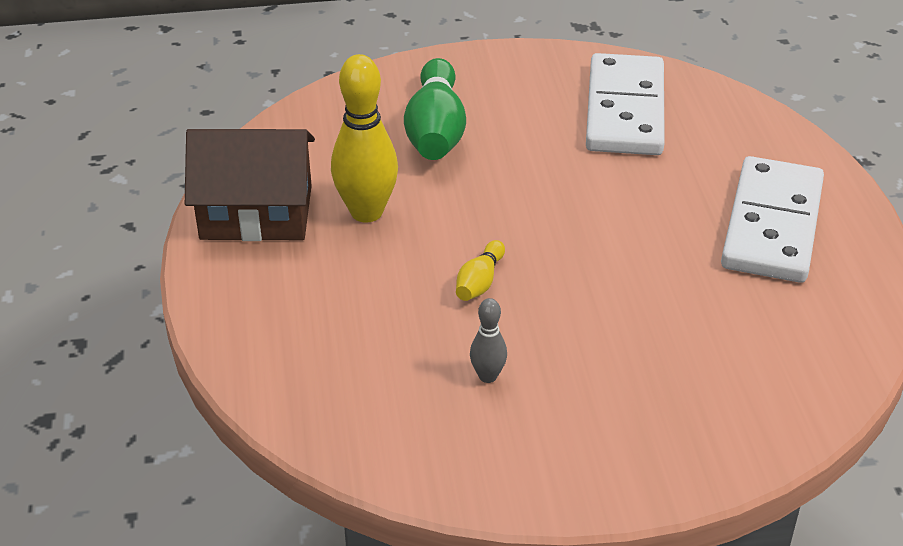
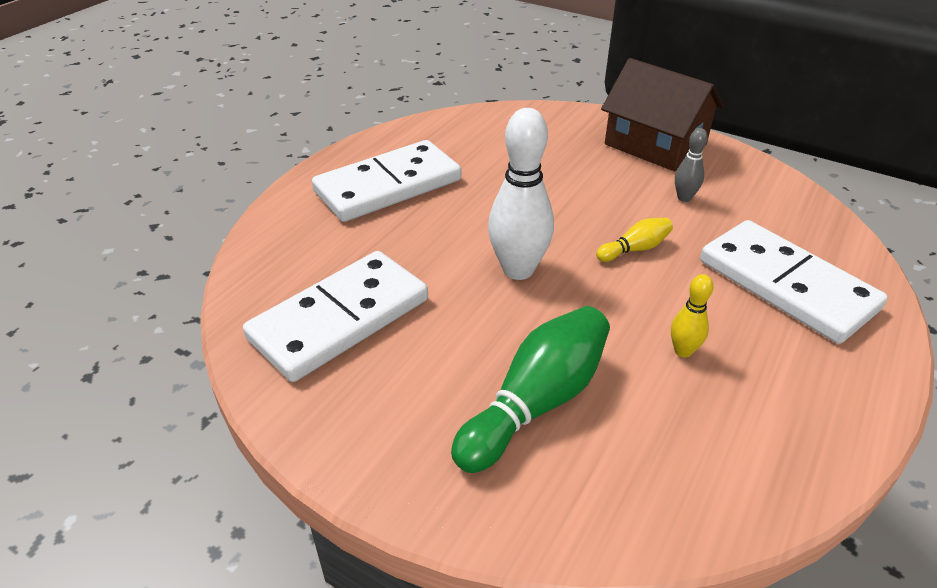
camera: 140 degrees left, 0 degrees up
brown house [185,129,315,241] -> brown house moved to [601,58,724,171]
yellow bowling pin [331,54,398,222] -> yellow bowling pin [671,274,714,358], size x0.50
none -> white bowling pin [488,108,554,280]
none -> white domino [700,220,888,344]

